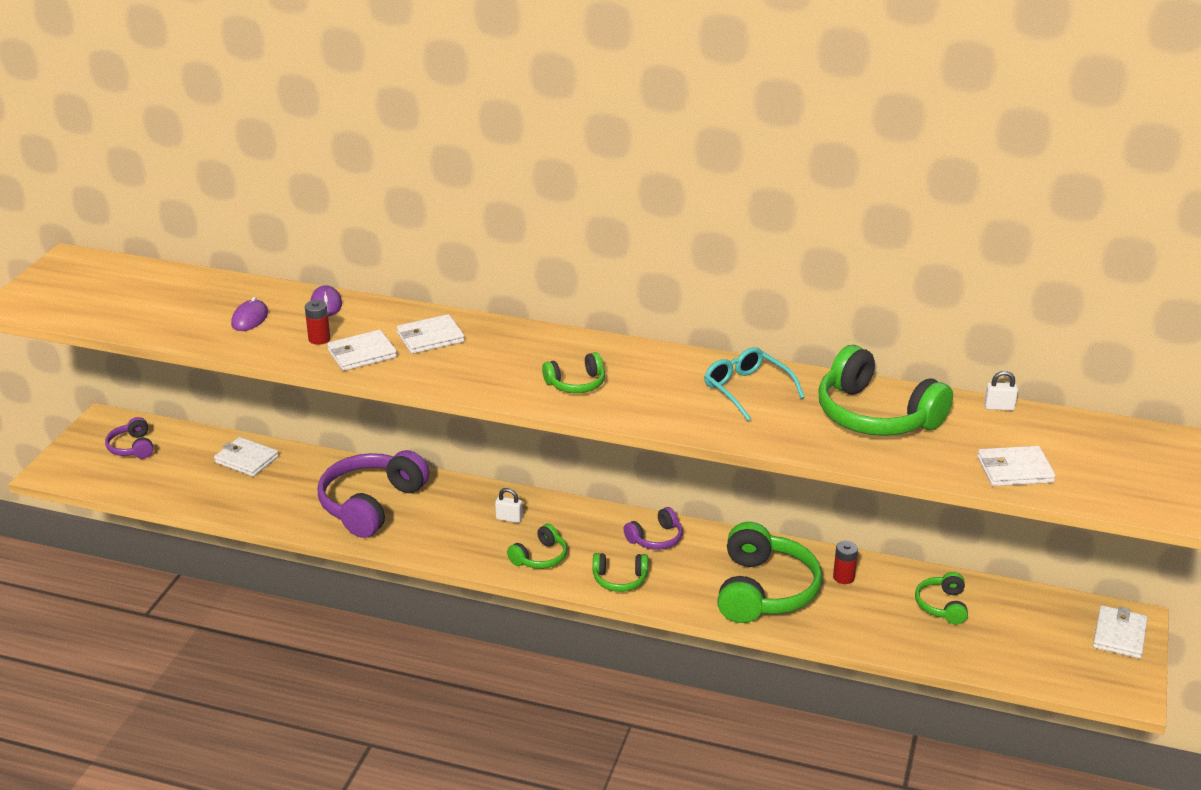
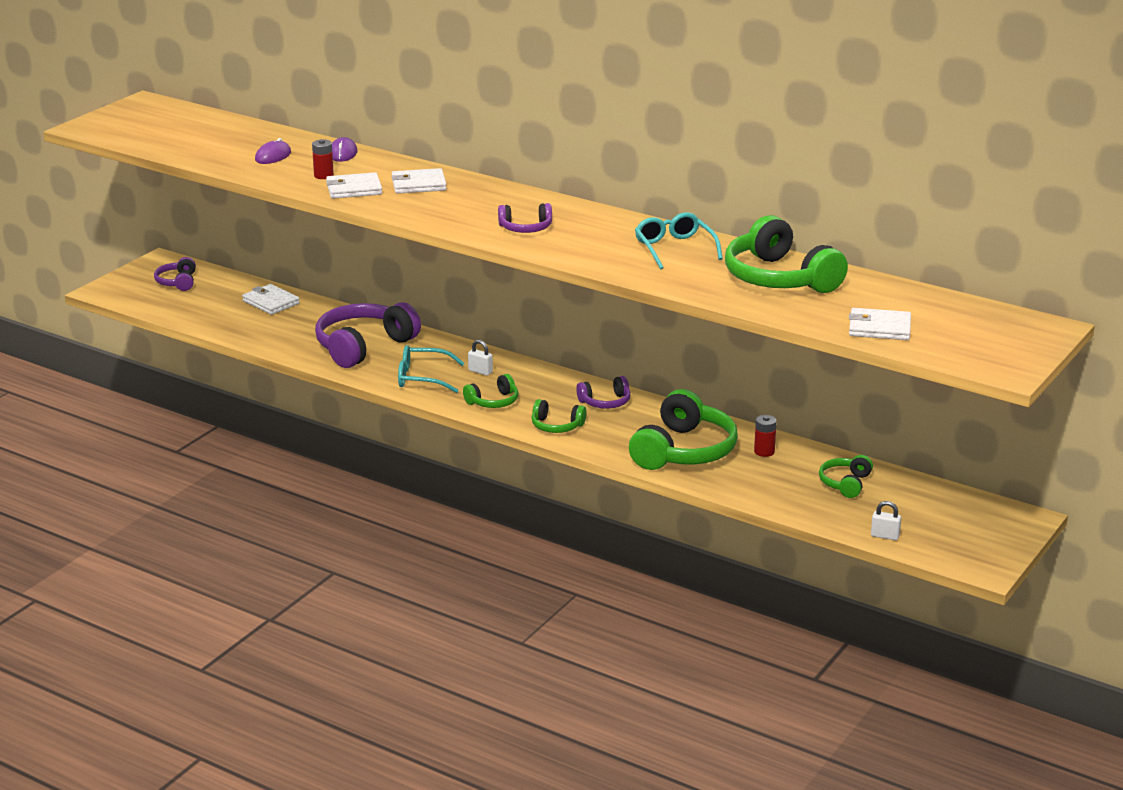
camera: 15 degrees right, 5 degrees down
green headphones [542,352,605,393] -> purple headphones [498,203,552,233]
white padlock [984,371,1018,410] -> white padlock moved to [871,501,901,540]
white wallet [1093,605,1148,658] -> none
none -> turquoise glasses [398,345,465,393]

